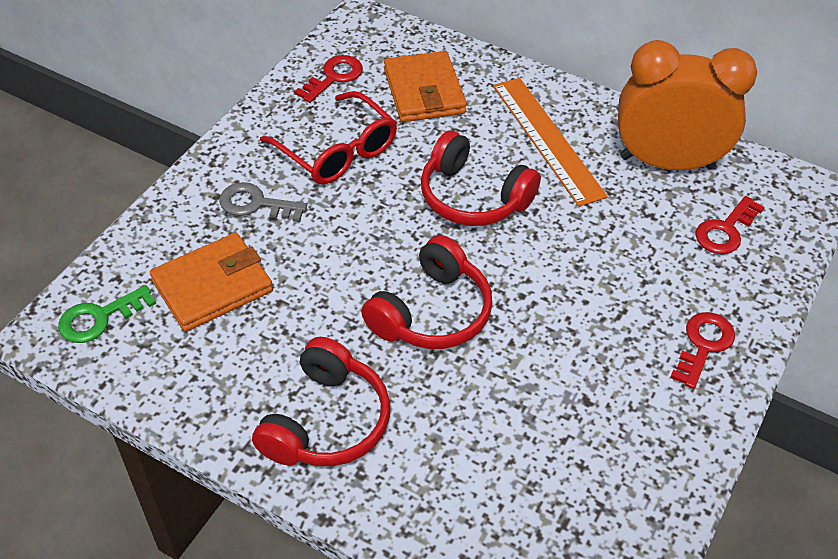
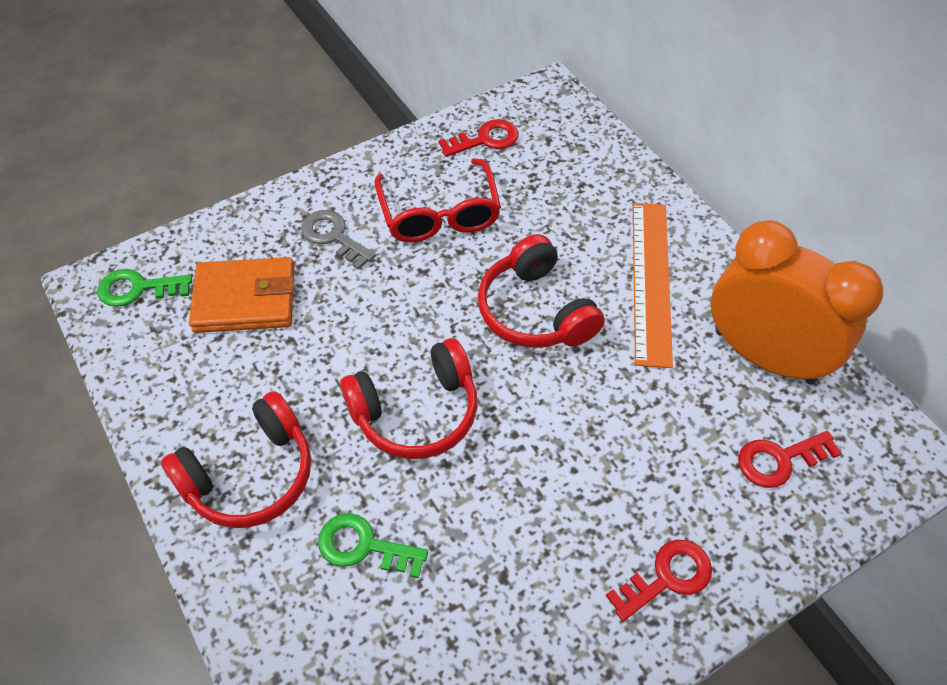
camera: 30 degrees right, 5 degrees up
orange wallet [384,51,467,122] -> none
none -> green key [318,513,428,578]

